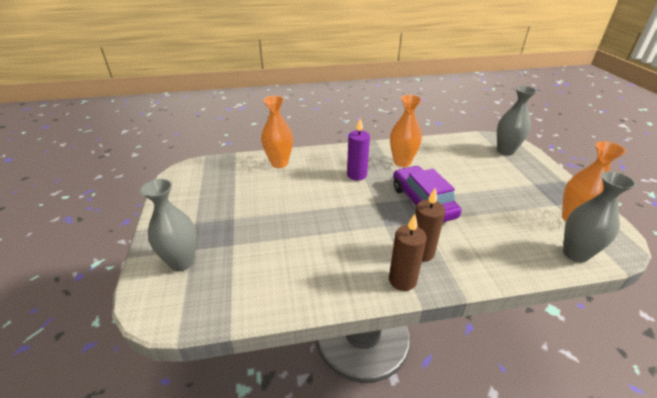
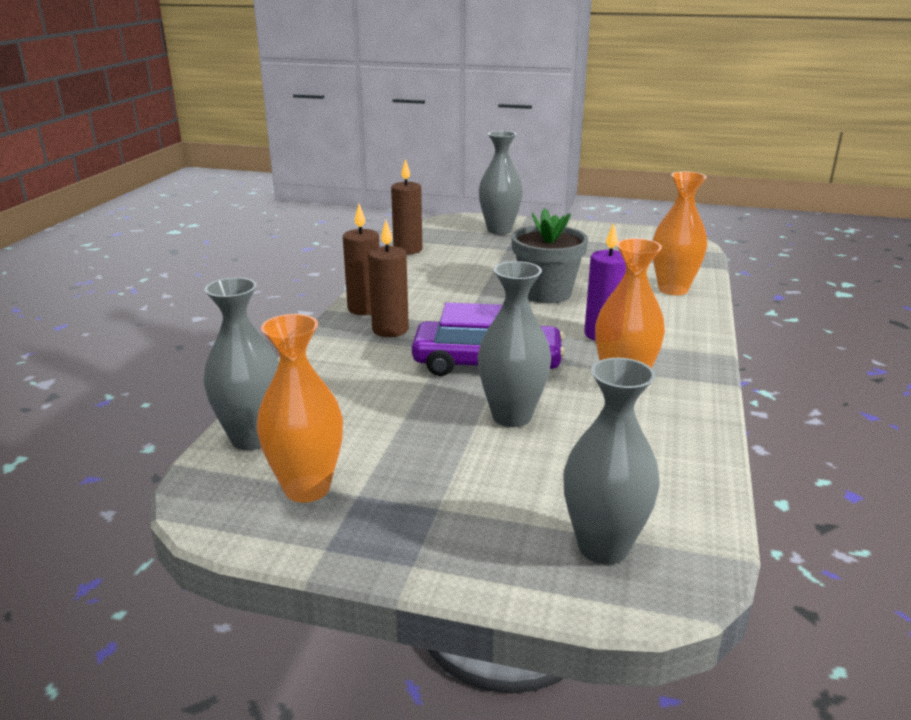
camera: 115 degrees right, 10 degrees down
none -> brown candle [391,159,422,255]
none -> grey vase [478,261,551,427]
none -> grey flower pot [511,208,588,303]

